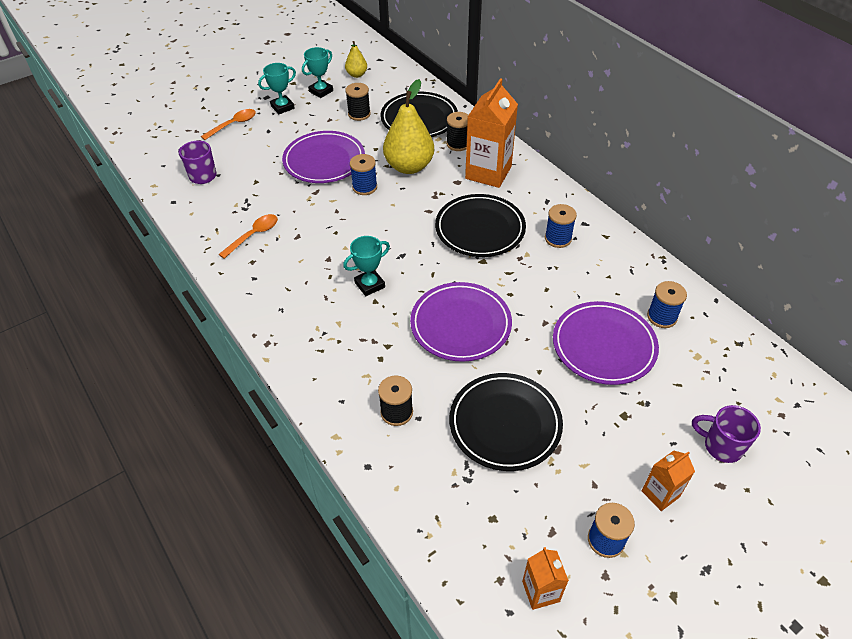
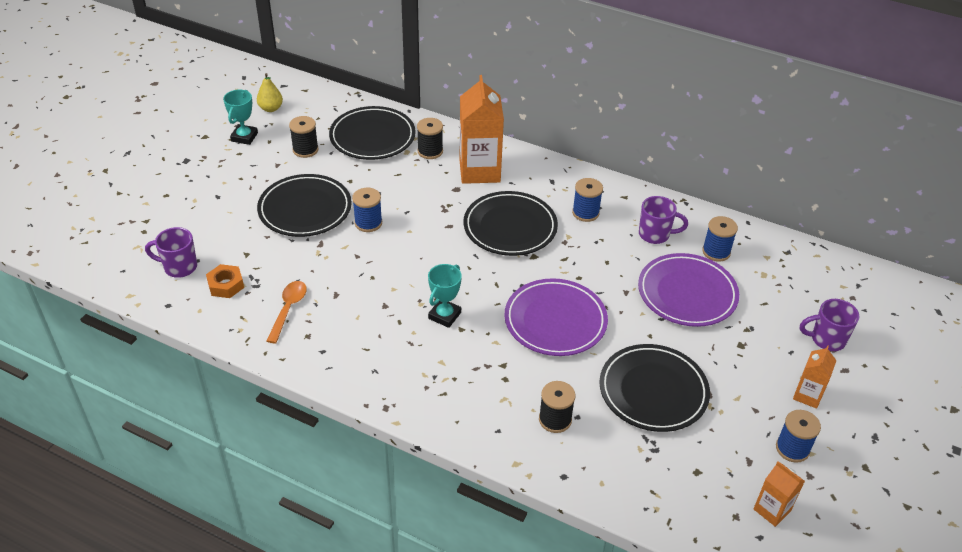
camera: 30 degrees left, 5 degrees down
orange spoon [201,109,256,140] -> none
turquoise trophy [258,63,296,114] -> none
purple plate [282,131,365,183] -> black plate [257,174,352,237]
yellow pear [383,79,434,174] -> none
none -> orange nut [206,264,244,298]
none -> purple mug [639,196,688,244]

